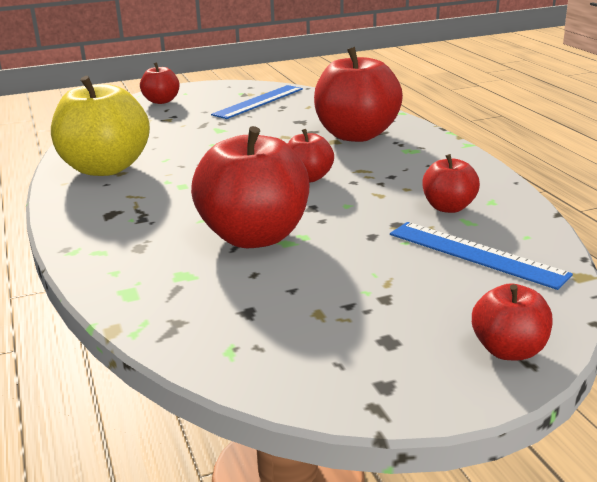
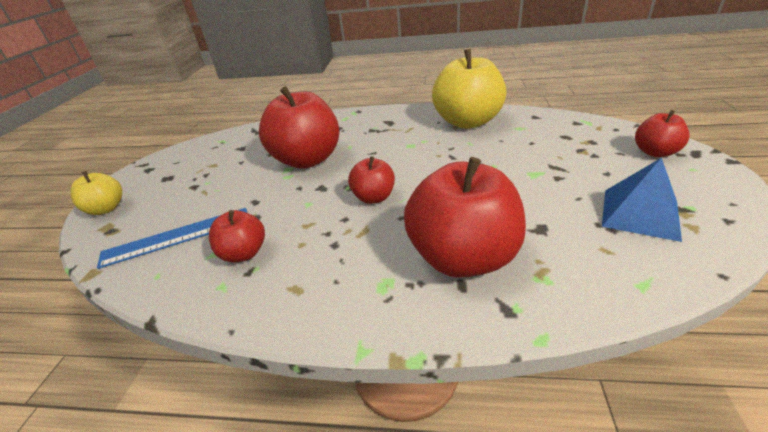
camera: 120 degrees right, 10 degrees up
blue ruler [211,85,303,119] -> blue pyramid [602,158,682,242]
red apple [472,283,553,360] -> yellow apple [70,171,122,215]

